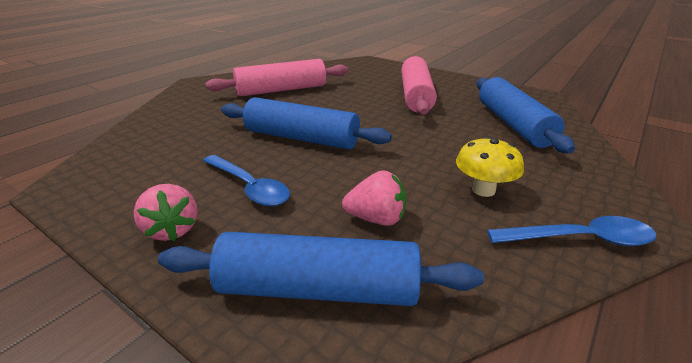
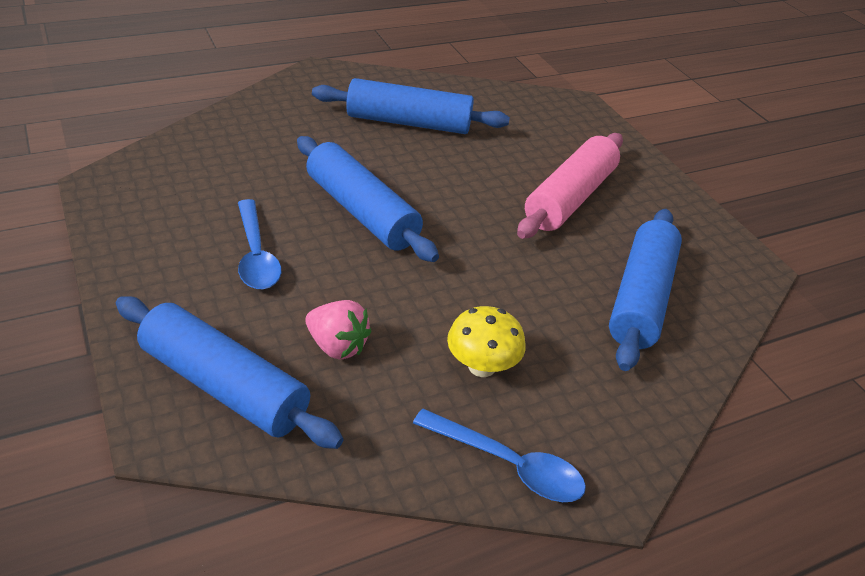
camera: 25 degrees right, 10 degrees up
pink strawberry [134,184,198,241] -> none
pink rolling pin [205,59,348,97] -> blue rolling pin [312,78,510,134]

